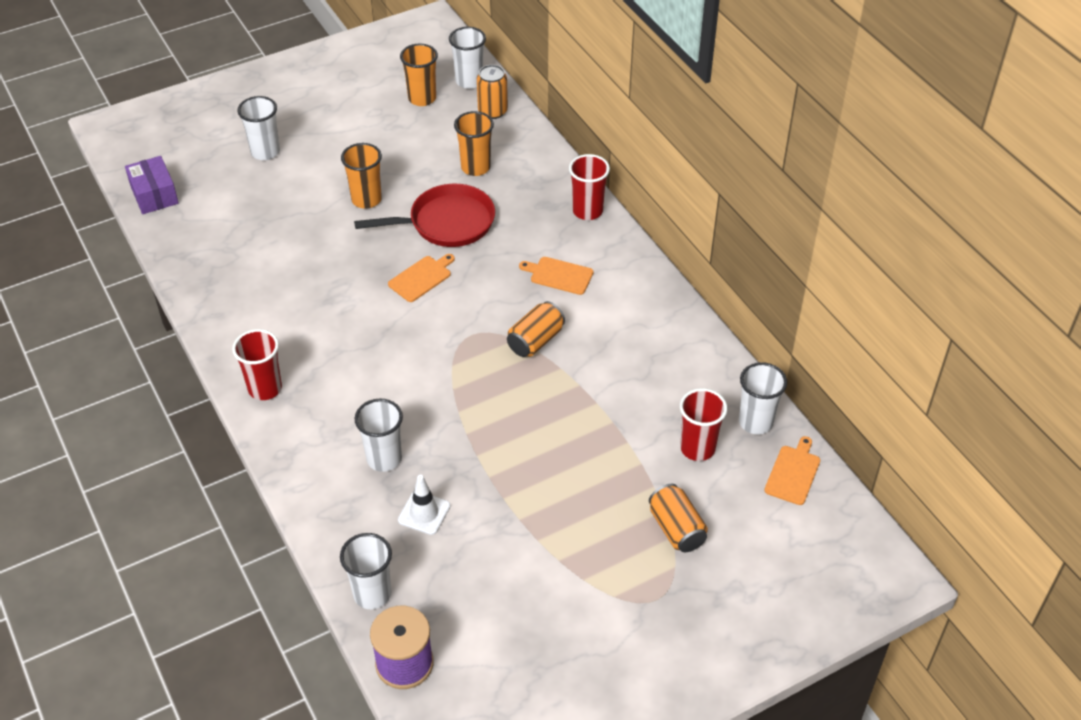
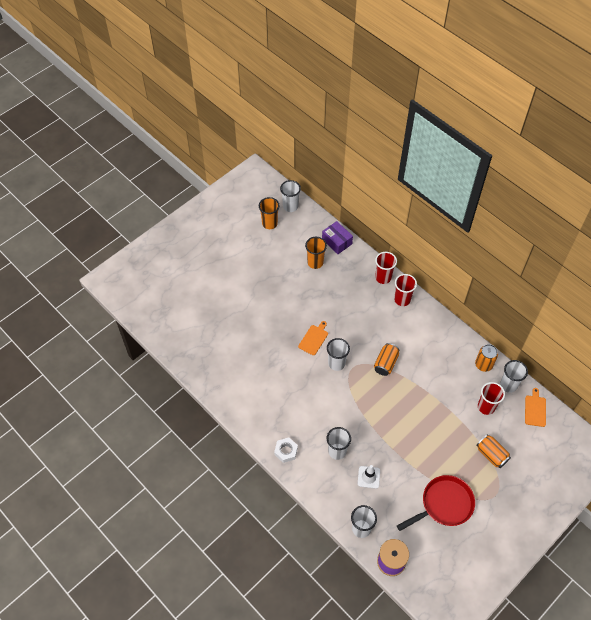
camera: 15 degrees left, 10 degrees up
purple box [125,156,179,214] -> purple box moved to [322,221,353,254]
red cup [232,329,282,400] -> red cup moved to [394,274,417,306]
white cup [237,96,280,160] -> white cup moved to [327,338,350,371]
orange cup [341,143,382,209] -> none
red pan [354,184,495,247] -> red pan moved to [397,475,475,531]
orange can [477,65,508,119] -> orange can moved to [475,344,498,372]
orange cutting board [519,257,594,295] -> none
none -> white nut [274,437,298,463]

